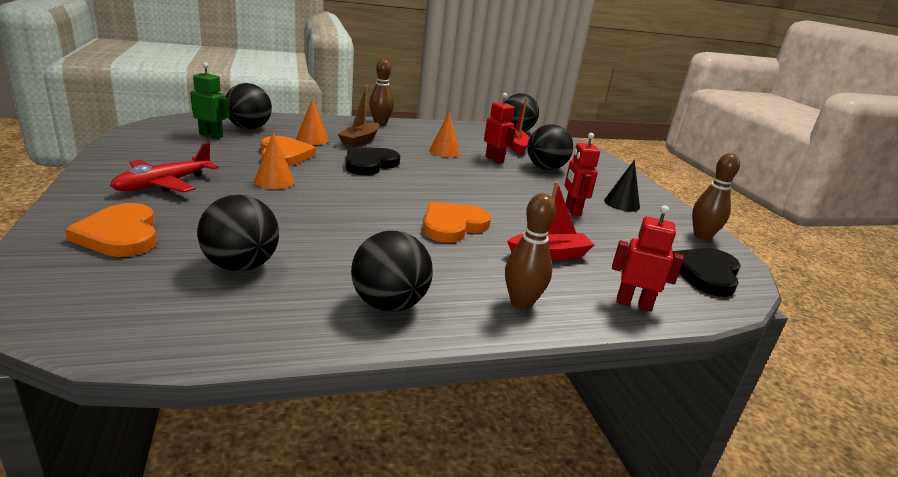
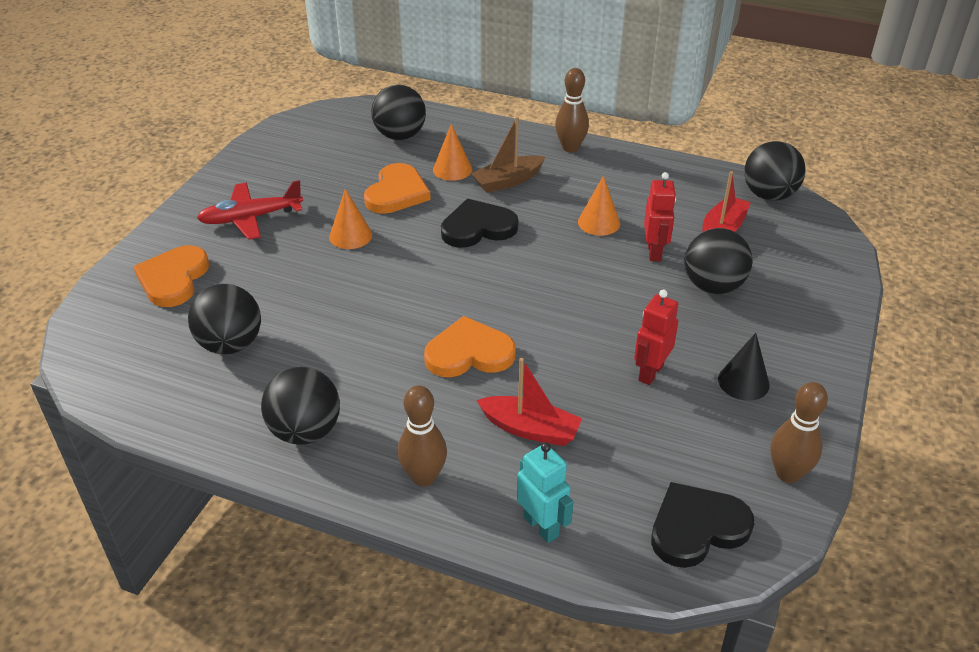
camera: 40 degrees right, 15 degrees up
green robot [190,63,229,139] -> none
red robot [612,205,684,311] -> turquoise robot [517,442,573,543]

